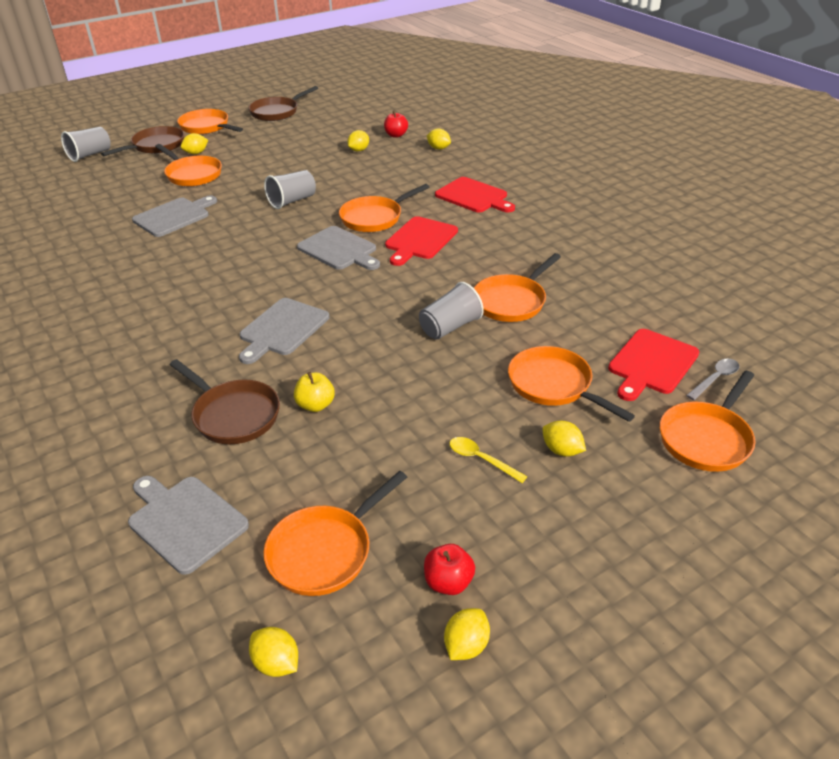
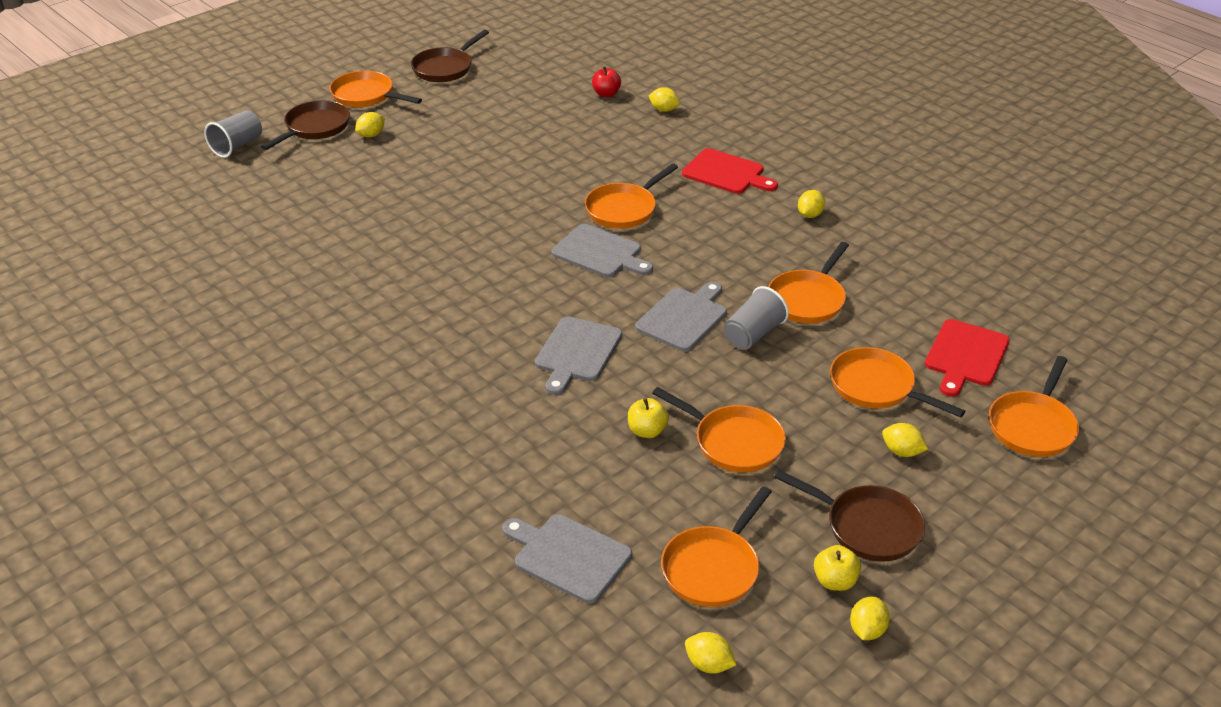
camera: 10 degrees left, 0 degrees up
grey cutting board [132,195,217,237] -> grey cutting board moved to [635,282,727,351]
orange pan [155,144,222,187] -> orange pan moved to [652,387,786,473]
brown pan [170,359,280,444] -> brown pan moved to [774,470,925,562]
grey cup [264,170,316,209] -> none
yellow lemon [347,130,369,152] -> yellow lemon moved to [798,190,825,218]
red cutting board [385,216,458,266] -> none
red apple [424,544,475,595] -> yellow apple [814,545,861,591]
yellow spoon [450,437,528,483] -> none
grey spoon [686,359,739,400] -> none

